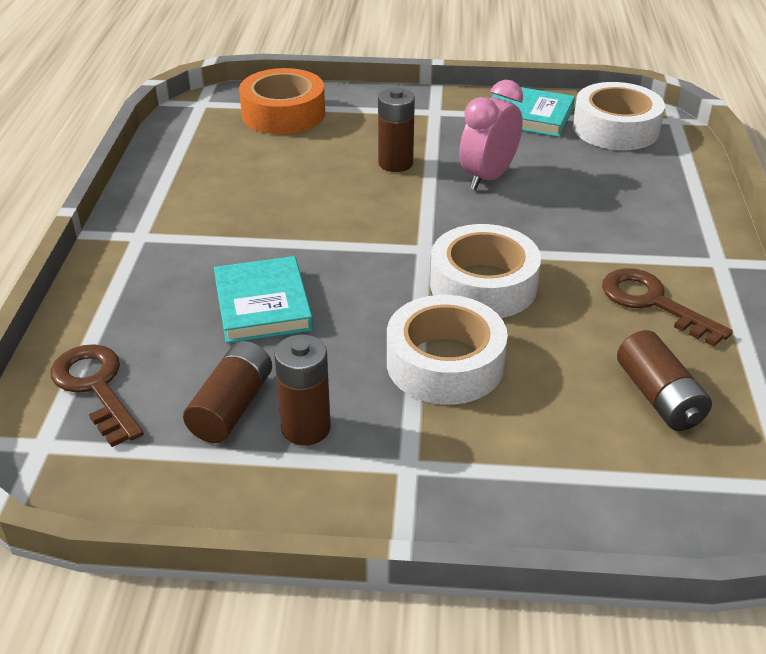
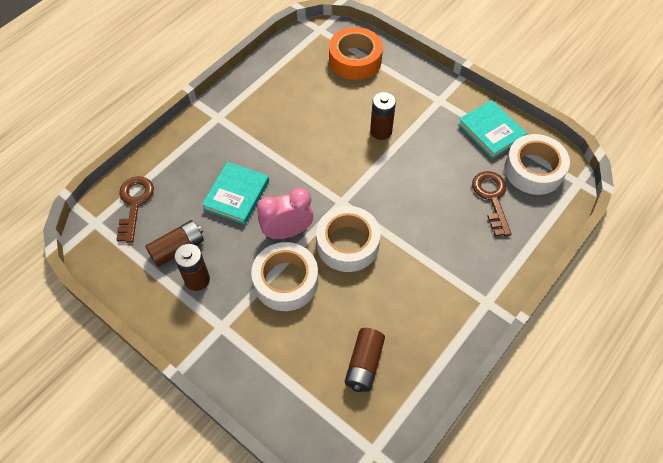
camera: 35 degrees right, 20 degrees up
pink clock [459,80,523,190] -> pink clock moved to [257,188,313,239]
brown key [602,268,733,347] -> brown key moved to [472,171,512,237]

